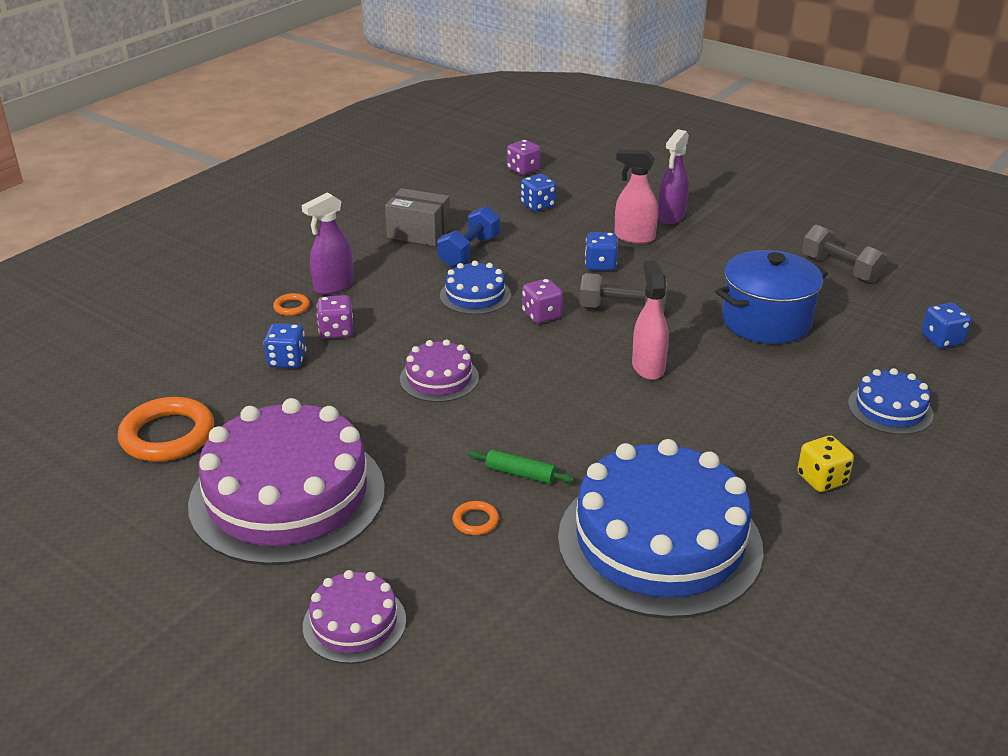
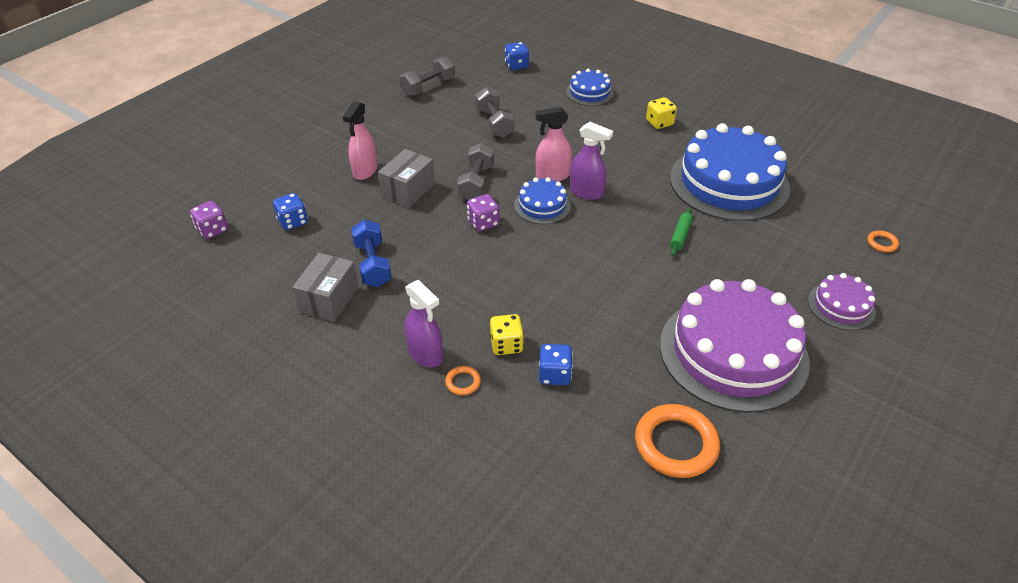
camera: 90 degrees left, 10 degrees up
purple dice [317,295,353,339] -> yellow dice [490,314,524,355]
purple cake [400,339,479,402] -> none
blue dumbbell [437,206,500,267] -> blue dumbbell turned 45 degrees clockwise [351,220,392,287]
blue cake [440,261,511,315] -> blue cake moved to [514,177,571,224]
orange ring [452,501,499,535] -> orange ring moved to [867,230,899,252]
blue dice [585,232,618,271] -> grey box [378,149,435,208]
purple spray bottle [658,129,689,224] -> purple spray bottle moved to [570,122,613,200]
blue pot [715,250,828,344] -> grey dumbbell [475,87,514,138]

